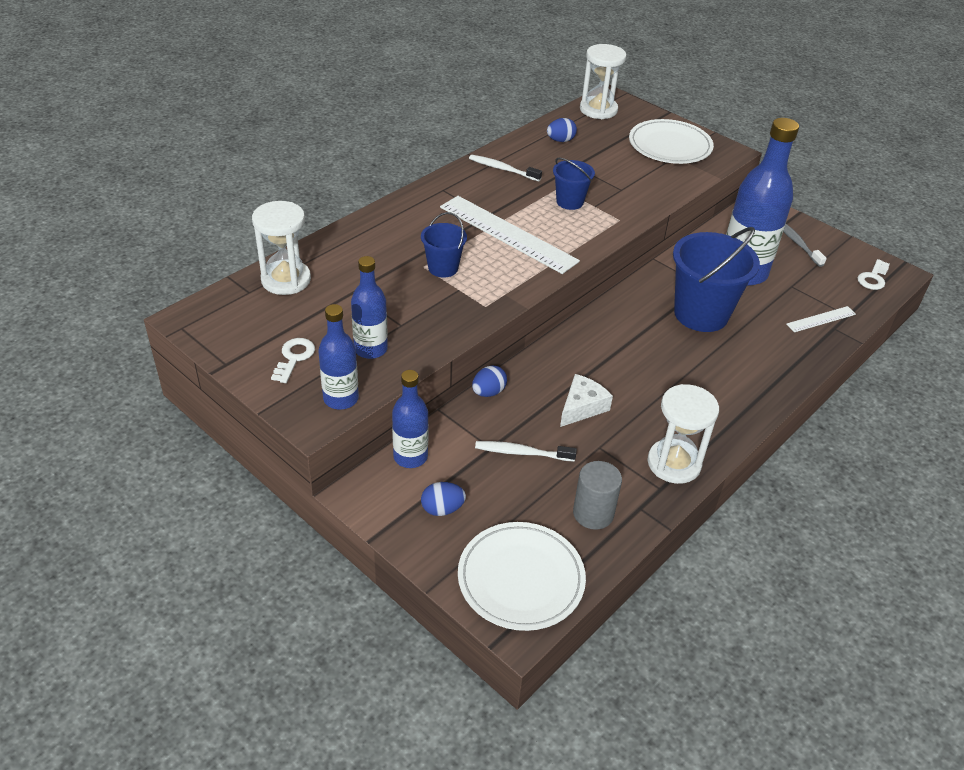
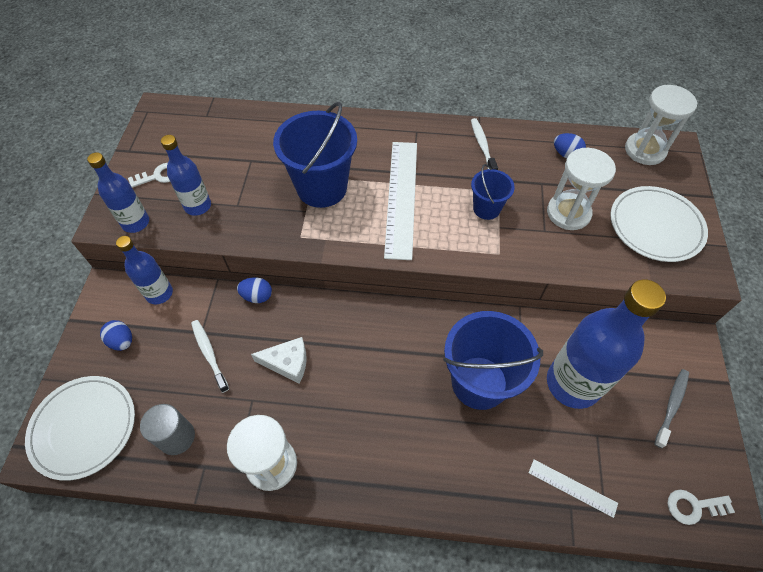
camera: 55 degrees right, 15 degrees up
white hourglass [252,201,311,295] -> white hourglass moved to [547,148,616,230]
blue bucket [421,212,467,278] -> blue bucket [273,102,357,208], size x1.90

